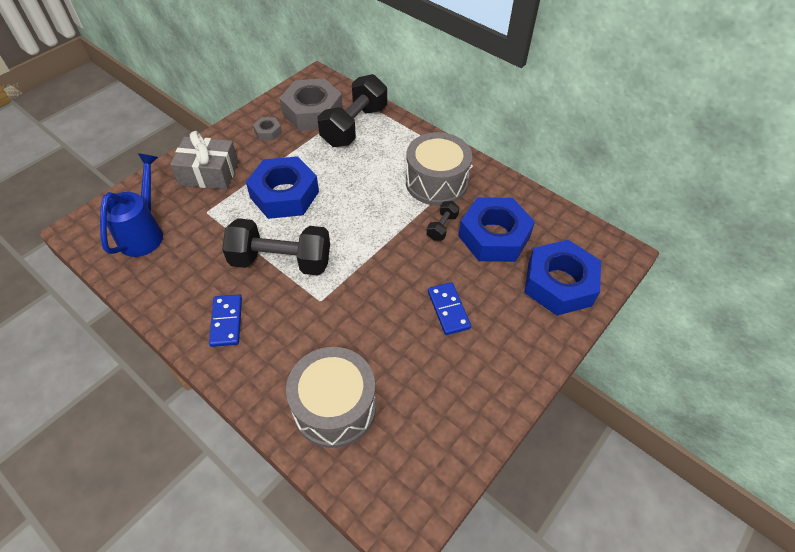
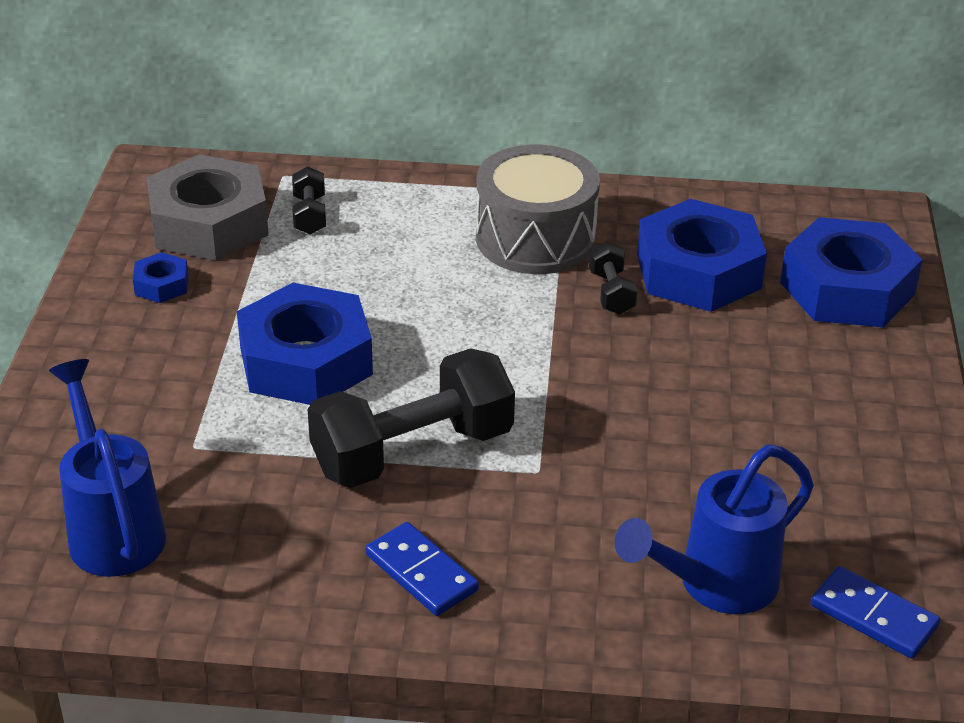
camera: 35 degrees left, 15 degrees down
grey gift [170,131,238,190] -> none
grey nut [253,117,282,141] -> blue nut [133,252,189,303]
grey drum [286,347,376,448] -> blue watering can [615,445,814,614]
black dumbbell [318,74,387,147] -> black dumbbell [292,166,326,235], size x0.46
blue domino [428,282,471,335] -> blue domino moved to [811,566,940,659]

